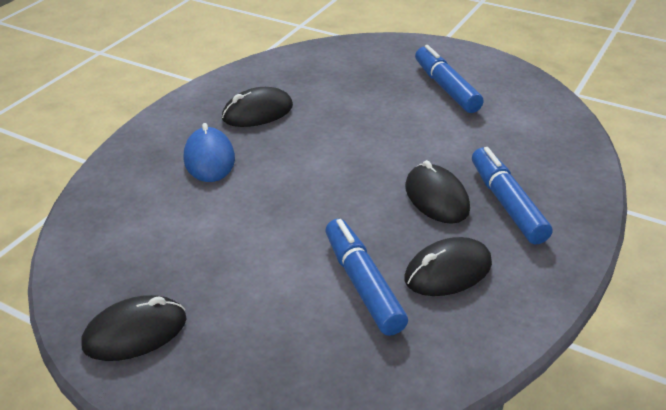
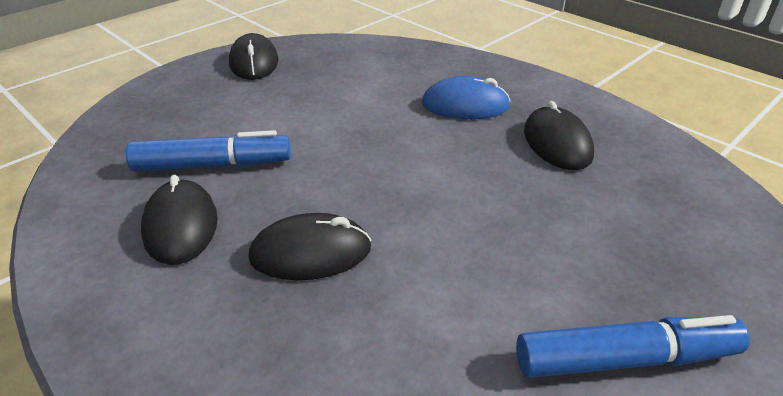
camera: 105 degrees right, 0 degrees up
blue marker [472,147,552,244] -> none

